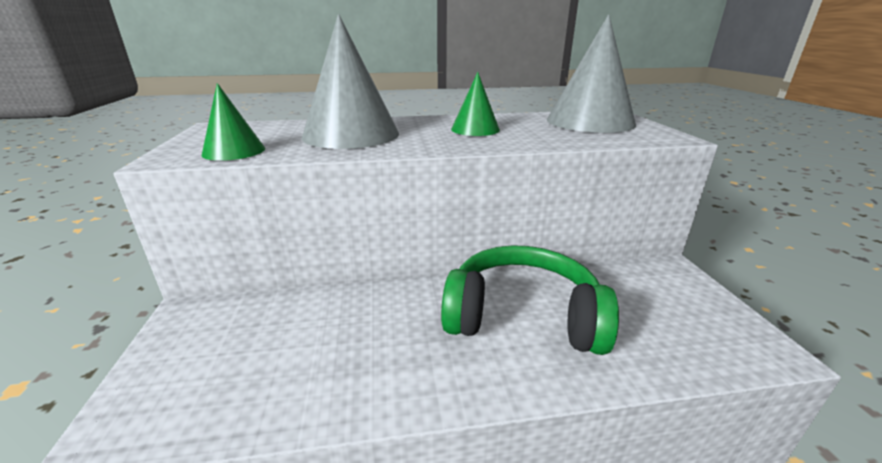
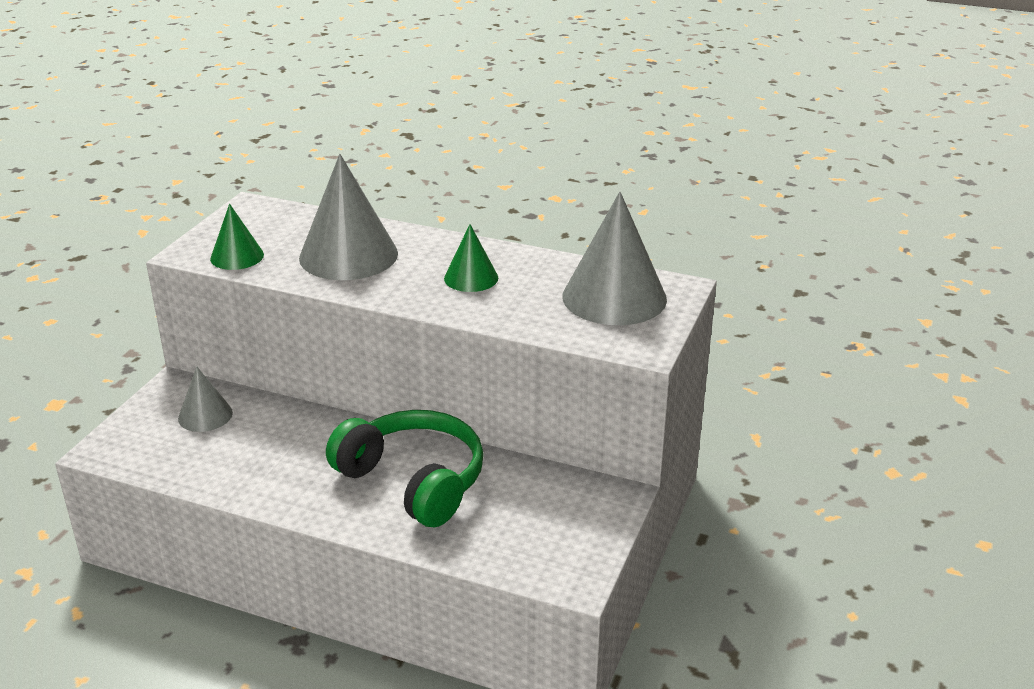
camera: 30 degrees right, 5 degrees up
none -> grey cone [178,366,233,432]

